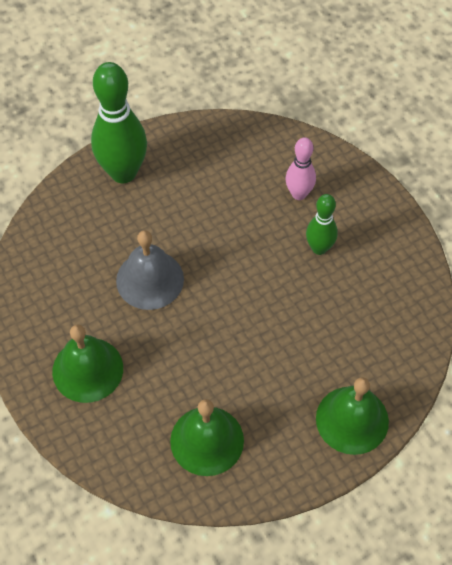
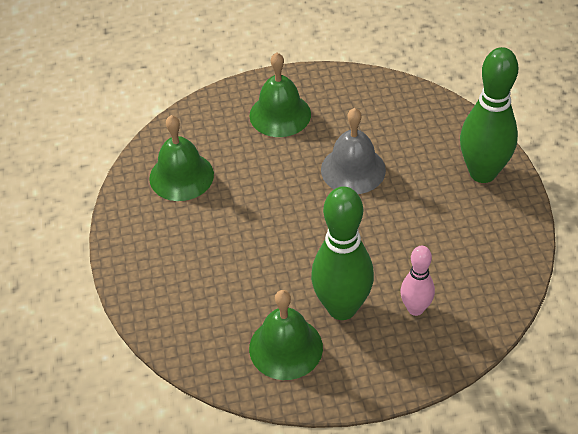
camera: 110 degrees right, 10 degrees down
green bowling pin [306,194,338,255] -> green bowling pin [311,186,374,320], size x1.81
green bell [316,377,389,455] -> green bell moved to [249,290,323,380]

